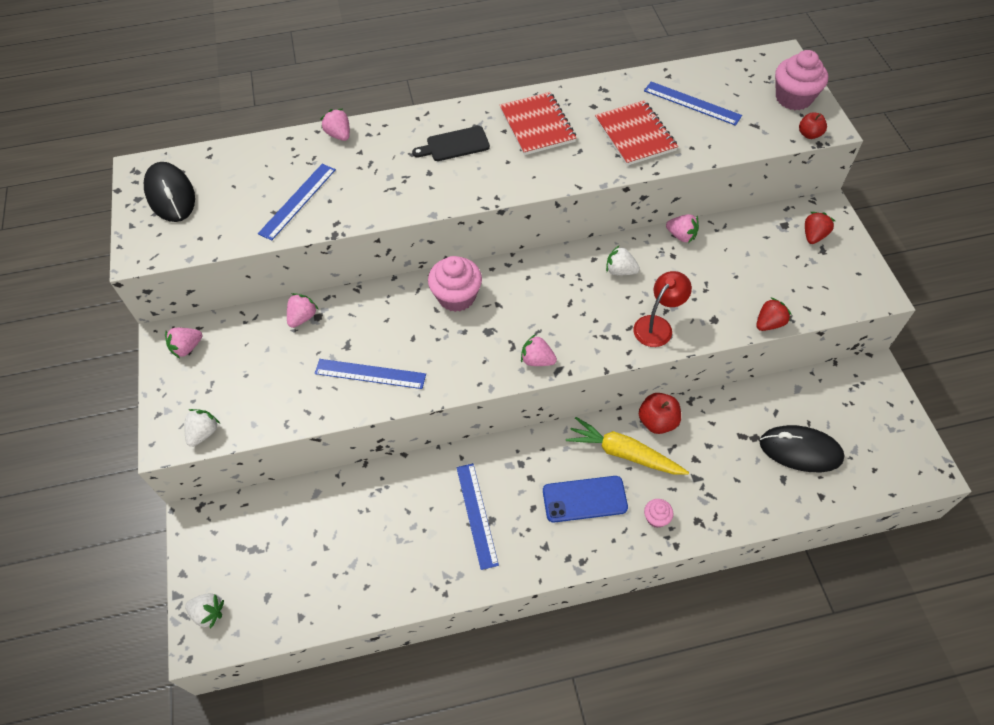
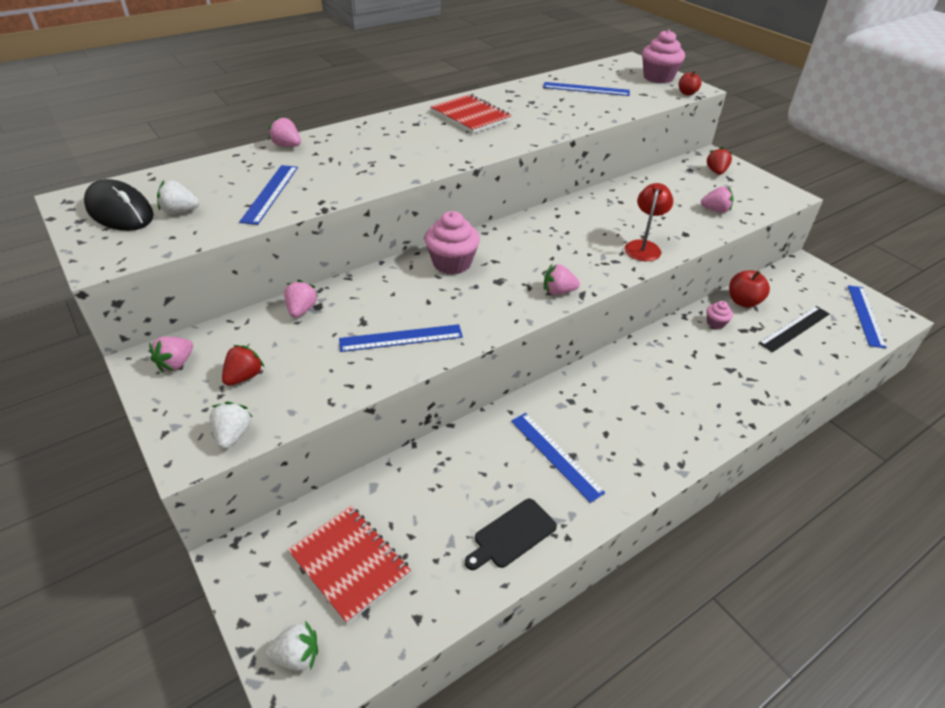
camera: 25 degrees left, 15 degrees down
black cutting board [412,126,490,161] -> black cutting board moved to [465,498,557,570]
blue phone [543,476,628,523] -> none
yellow carrot [566,417,689,475] -> none
red notebook [595,100,678,166] -> red notebook moved to [288,506,411,624]
white strawberry [606,246,640,275] -> white strawberry moved to [157,180,199,214]
red apple [639,393,681,434] -> red apple moved to [729,270,770,308]
pink cupcake [644,499,674,528] -> pink cupcake moved to [707,301,733,329]
pink strawberry [666,214,699,243] -> pink strawberry moved to [701,186,734,213]
red strawberry [756,298,791,331] -> red strawberry moved to [222,345,264,386]
black mouse [760,425,845,472] -> black ruler [758,306,830,352]
none -> blue ruler [848,285,887,349]

